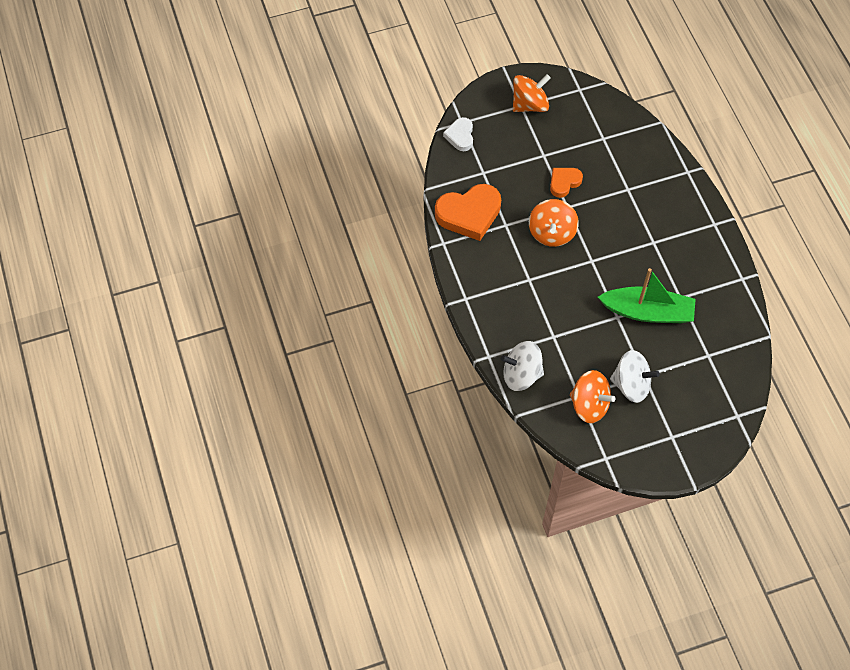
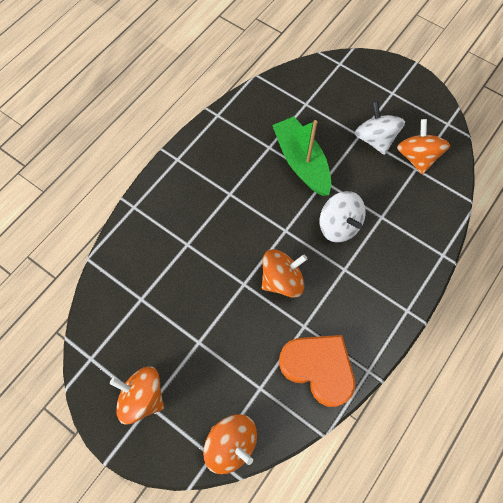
camera: 125 degrees left, 5 degrees up
white heart [443,117,473,151] -> orange spinning top [203,414,257,474]
white spinning top [501,341,544,391] -> white spinning top moved to [320,191,366,243]
orange heart [550,168,583,198] -> none

